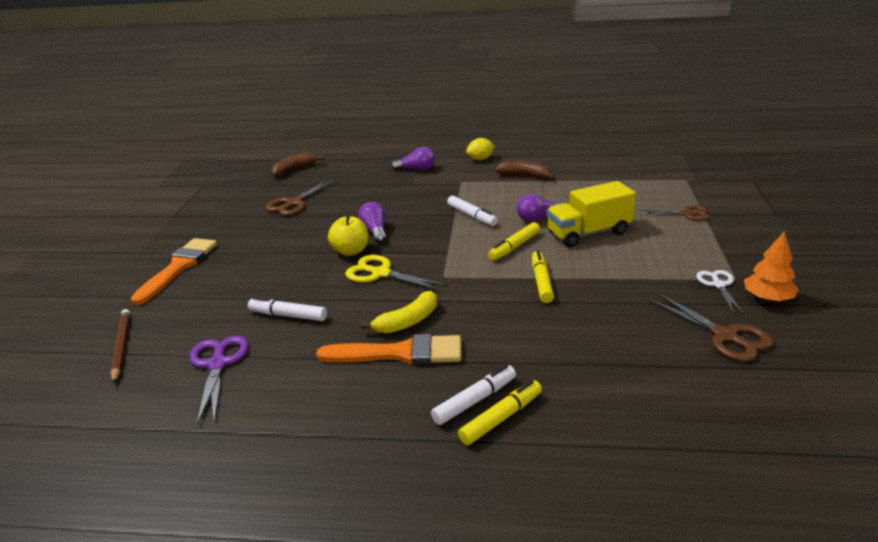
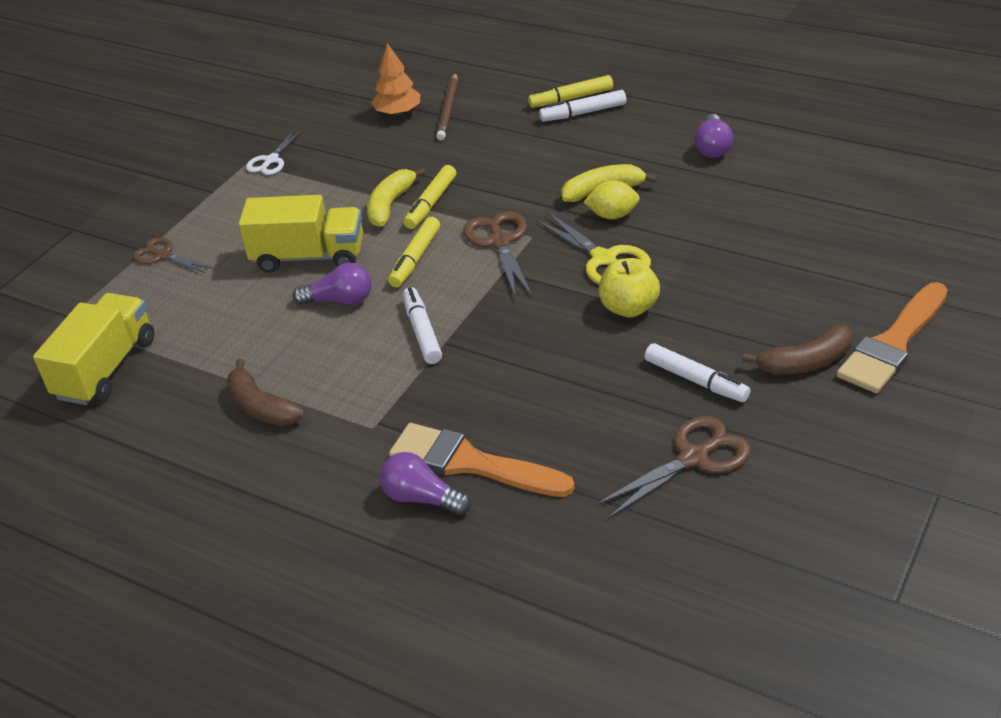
camera: 155 degrees left, 10 degrees up
brown pencil [110,309,130,384] -> brown pencil moved to [436,73,458,140]
purple scissors [190,336,249,424] -> none
white marker [248,297,327,321] -> white marker moved to [645,343,750,402]
brown banana [271,152,324,177] -> brown banana moved to [743,325,853,375]
orange brush [316,334,461,365] -> orange brush moved to [389,423,575,497]
purple light bulb [358,202,387,244] -> purple light bulb moved to [694,114,733,158]
yellow lemon [466,138,495,160] -> yellow lemon moved to [584,180,640,219]
yellow marker [488,222,540,261] -> yellow marker turned 135 degrees clockwise [388,217,440,287]
brown scissors [649,293,773,362] -> brown scissors moved to [463,211,532,298]
orange tree [744,231,799,301] -> orange tree moved to [371,43,420,116]
none -> yellow truck [33,293,154,405]
none -> yellow banana [367,168,426,227]

